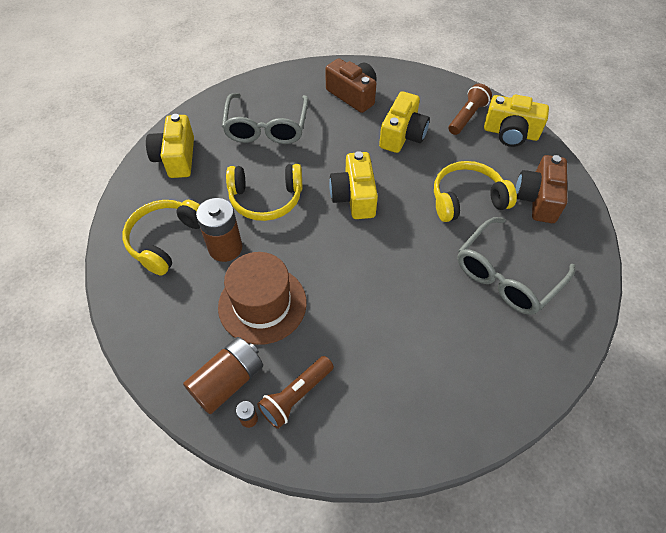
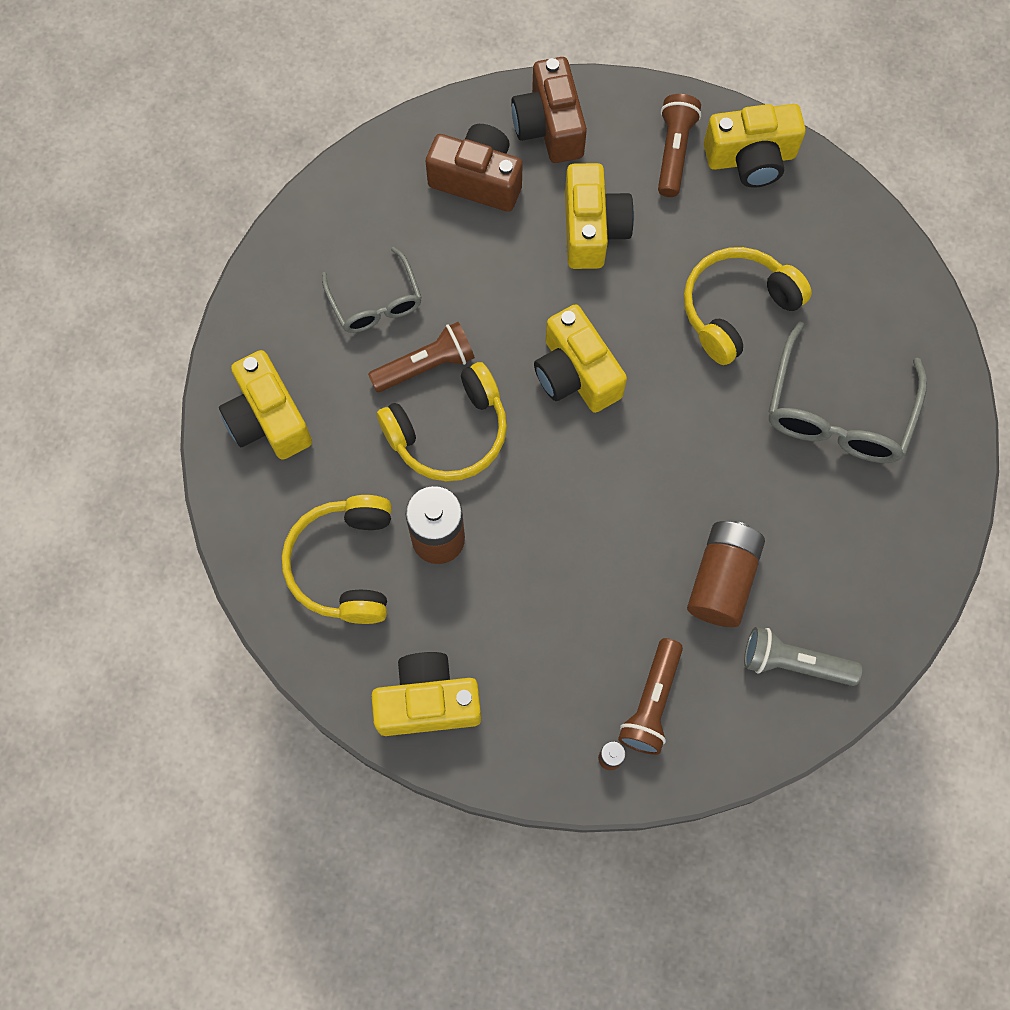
camera: 25 degrees left, 15 degrees up
brown battery [183,337,263,414] -> brown battery moved to [687,521,765,627]
brown hat [218,252,307,345] -> none
grey glasses [222,93,308,144] -> grey glasses [322,247,422,333], size x0.63
brown camera [516,155,567,223] -> brown camera moved to [511,57,587,163]
none -> brown flashlight [368,322,475,392]
none -> yellow camera [371,652,481,736]
none -> grey flashlight [744,627,862,686]

